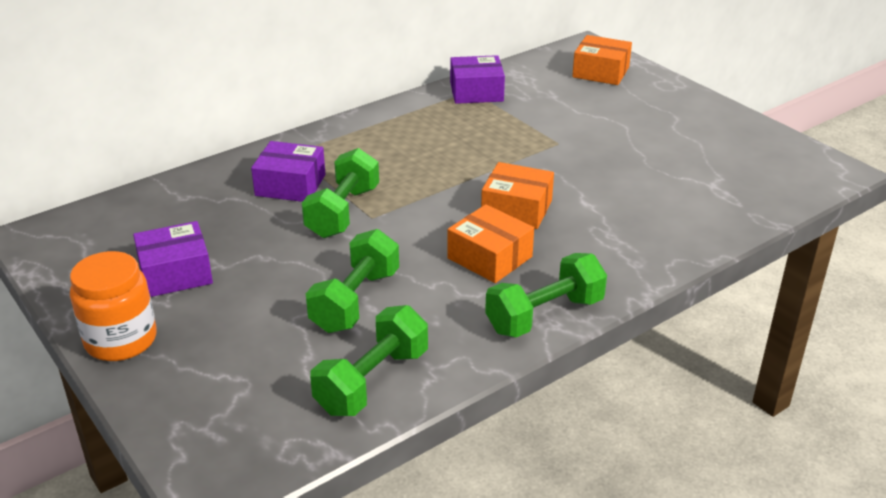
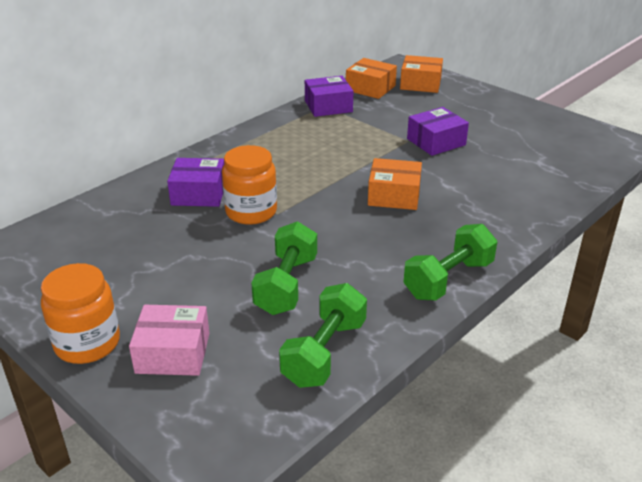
camera: 10 degrees left, 0 degrees up
purple box [133,221,213,297] -> purple box moved to [407,107,469,156]
green dumbbell [302,148,379,238] -> orange jar [222,145,277,225]
orange box [447,204,534,283] -> orange box moved to [346,58,397,99]
none -> pink box [129,305,209,376]

